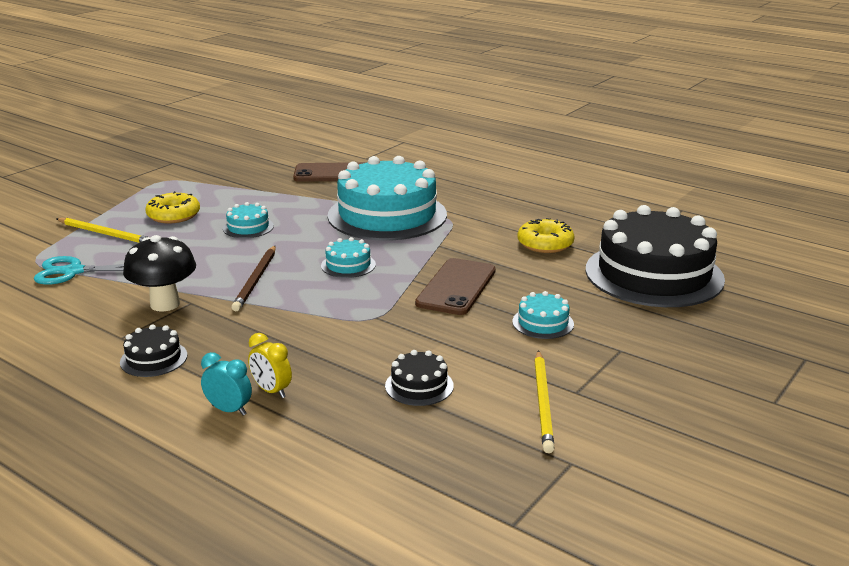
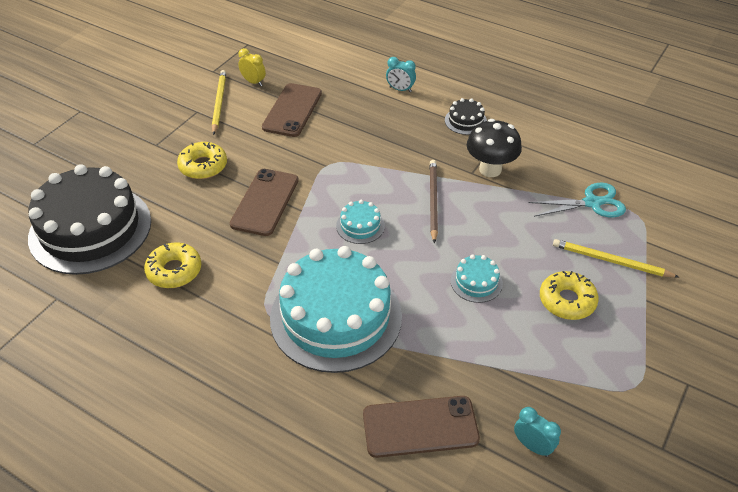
camera: 175 degrees right, 20 degrees up
yellow clock [248,333,292,398] -> yellow clock moved to [238,48,266,86]
black cake [385,350,454,406] -> brown phone [262,83,322,137]
turquoise cake [512,291,574,339] -> yellow donut [177,142,227,179]
none -> turquoise clock [514,407,561,457]

